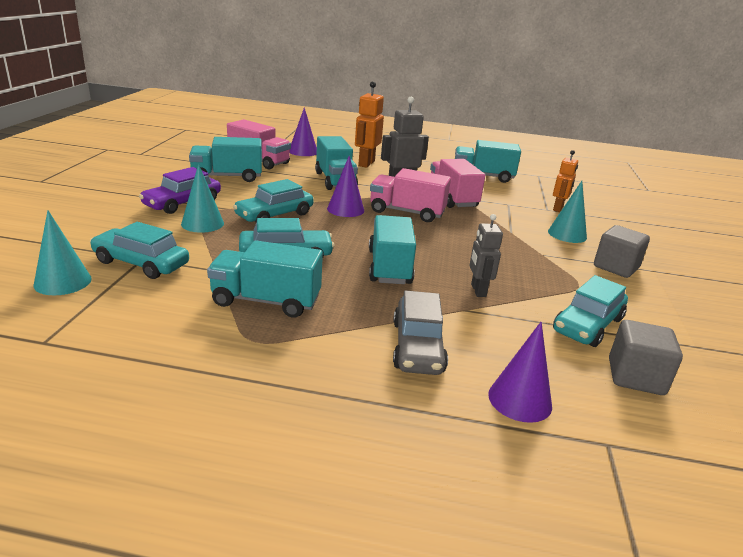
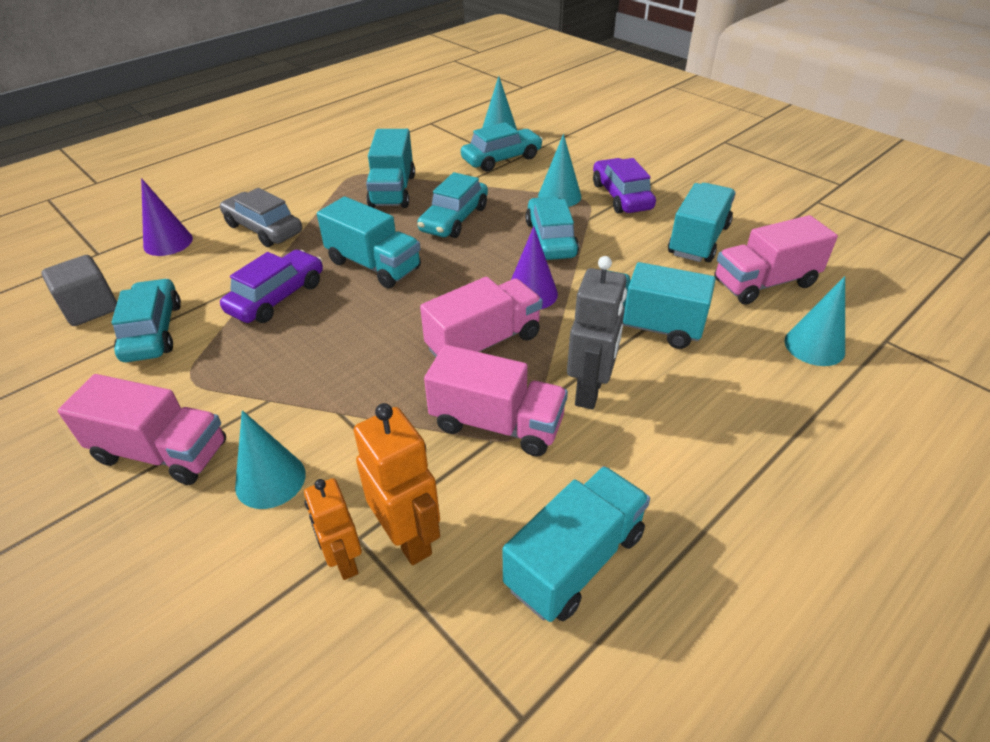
camera: 130 degrees right, 15 degrees up
turquoise truck [207,241,323,318] -> turquoise truck turned 135 degrees clockwise [366,129,415,208]
purple cone [290,107,317,156] -> turquoise cone [784,276,845,366]
orange robot [355,81,384,168] -> orange robot moved to [354,403,440,565]
grey robot [469,214,503,297] -> purple car [220,250,323,323]
grey cube [594,225,650,278] -> pink truck [58,374,226,485]

